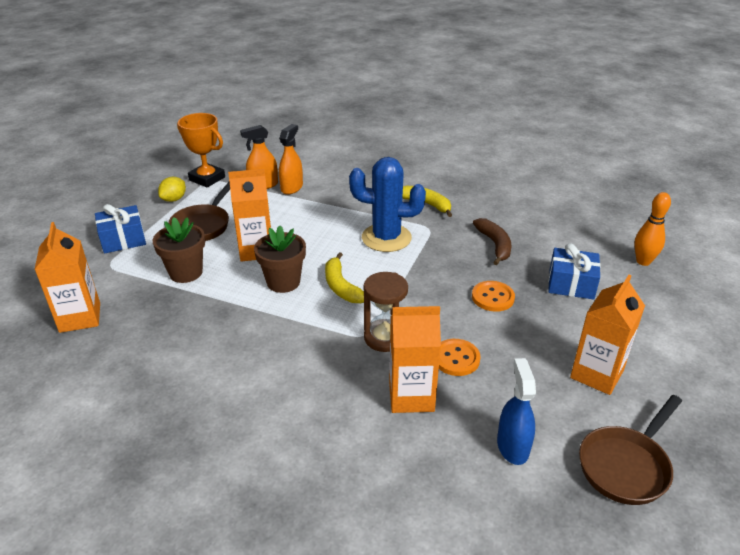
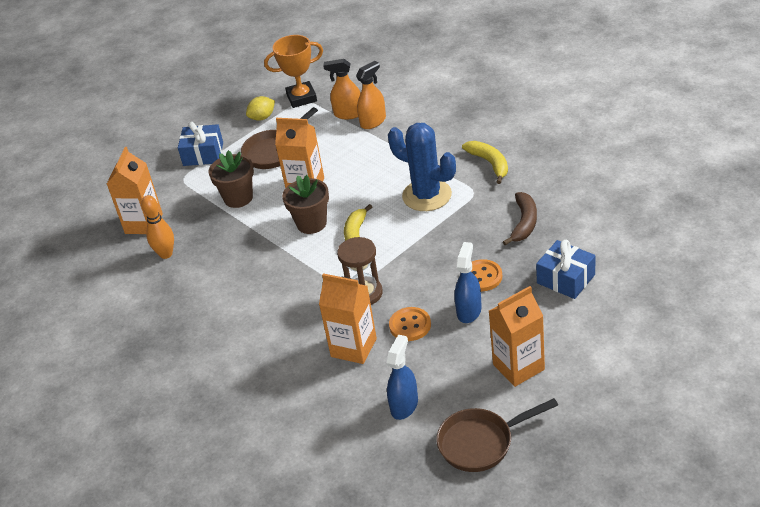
camera: 30 degrees right, 5 degrees up
orange trophy [177,113,225,187] -> orange trophy turned 75 degrees counterclockwise [264,35,323,108]
orange bowling pin [634,192,671,266] -> orange bowling pin moved to [141,195,174,259]
none -> blue spray bottle [455,242,482,323]

